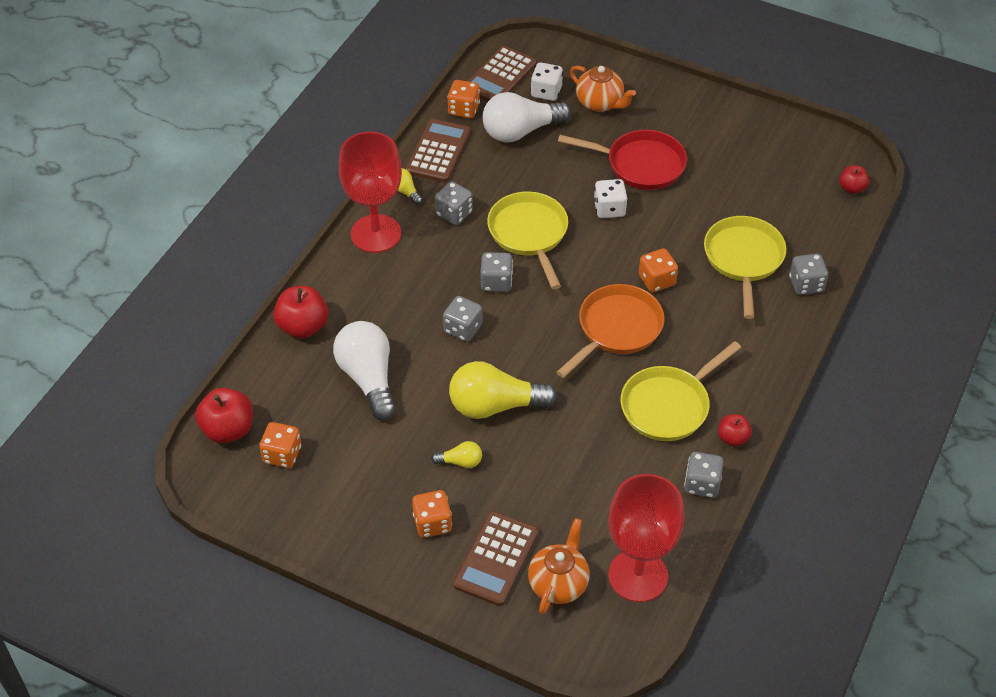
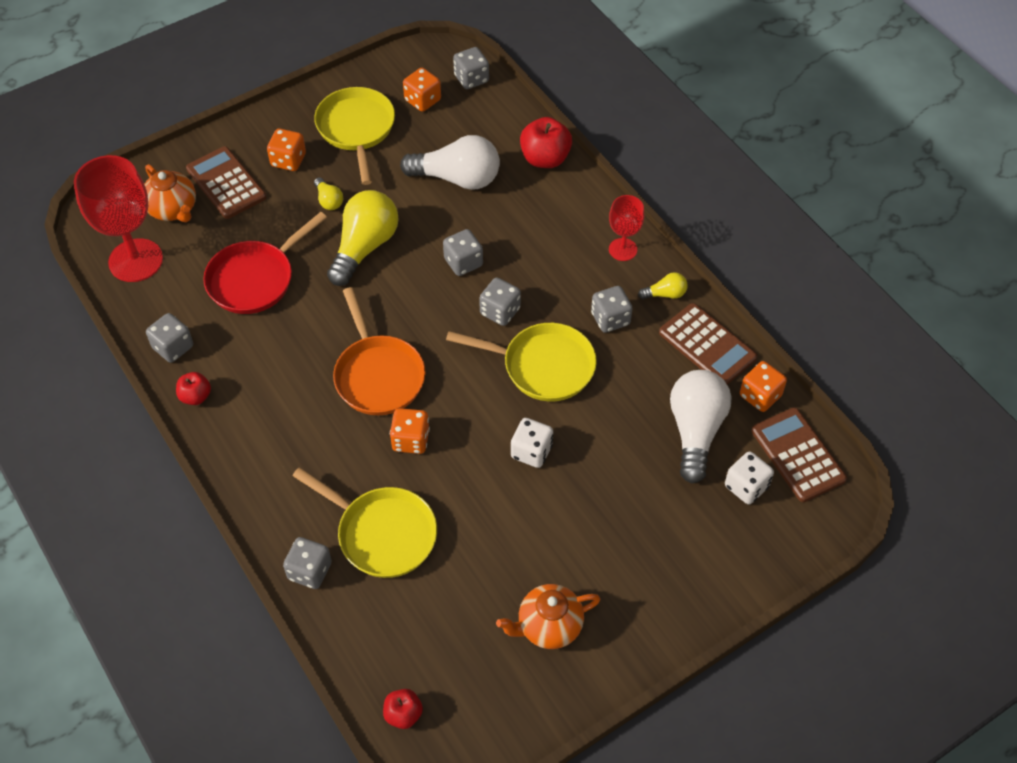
camera: 120 degrees right, 5 degrees up
red apple [195,388,253,443] -> grey dice [453,47,489,89]
red goblet [339,132,402,253] -> red goblet [609,195,644,261], size x0.53
yellow light bulb [431,441,482,468] -> yellow light bulb turned 60 degrees counterclockwise [314,177,343,210]
red pan [558,130,687,190] -> red pan moved to [203,212,327,314]
orange teapot [570,66,636,112] -> orange teapot moved to [496,584,600,649]
yellow pan [621,341,741,441] -> yellow pan moved to [314,87,395,185]

